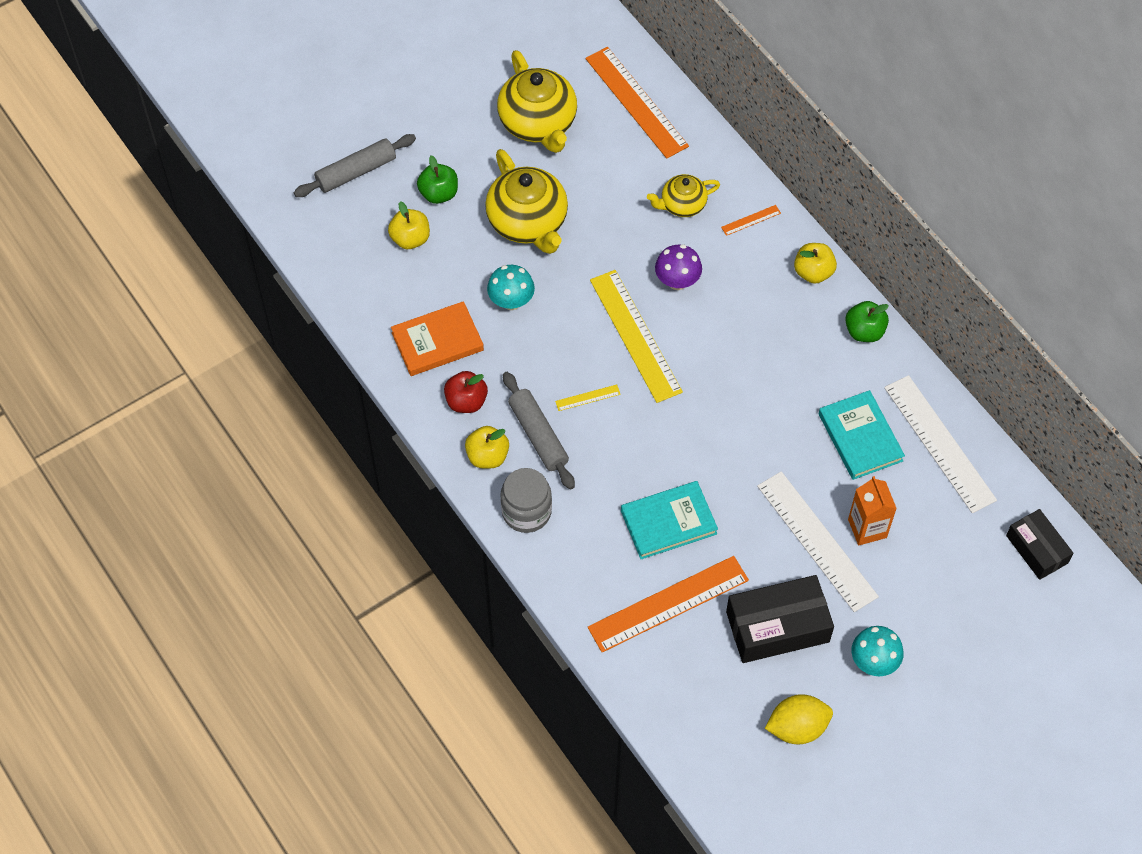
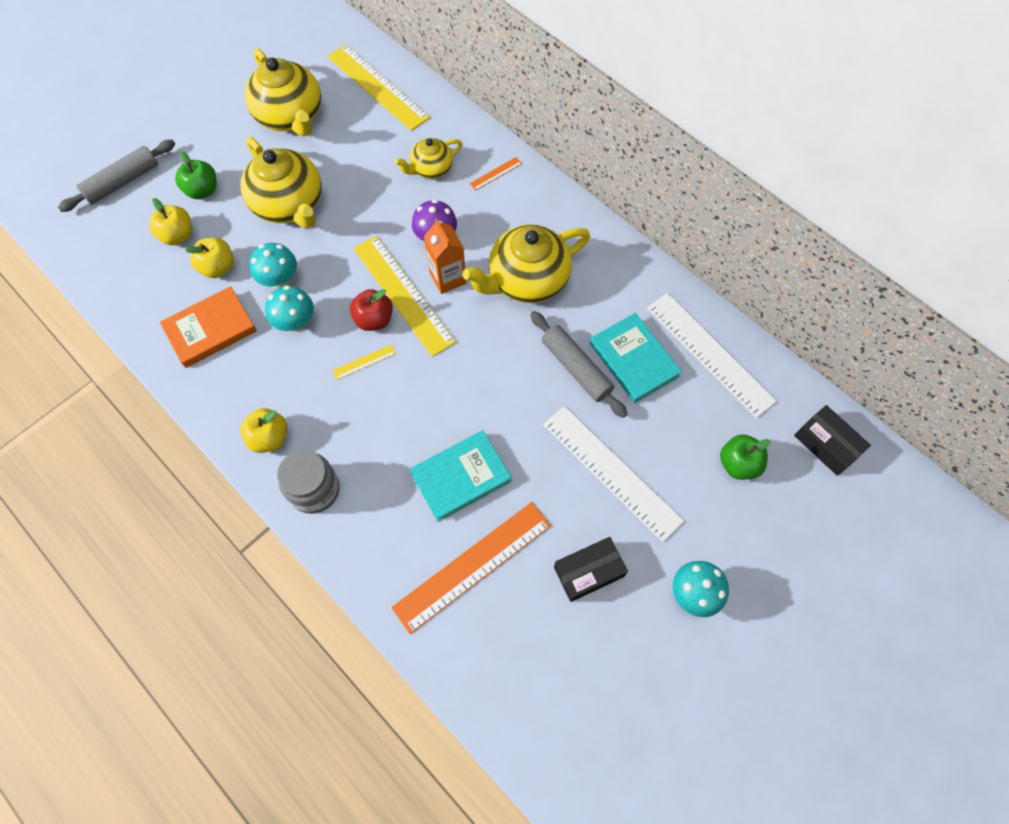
camera: 10 degrees left, 5 degrees up
red apple [444,371,488,413] -> red apple moved to [350,289,393,331]
grey rolling pin [503,372,575,490] -> grey rolling pin moved to [530,311,627,418]
orange ruler [585,47,689,159] -> yellow ruler [328,45,430,131]
black box [726,575,834,663] -> black box [554,537,628,602], size x0.63
yellow lemon [765,694,833,744] -> none
yellow apple [794,243,837,284] -> yellow apple moved to [185,238,234,278]
green apple [845,301,889,342] -> green apple moved to [720,434,771,480]
orange carton [848,476,897,545] -> orange carton moved to [424,218,466,294]
none -> turquoise mushroom [265,285,314,332]
none -> yellow teapot [463,224,590,303]

